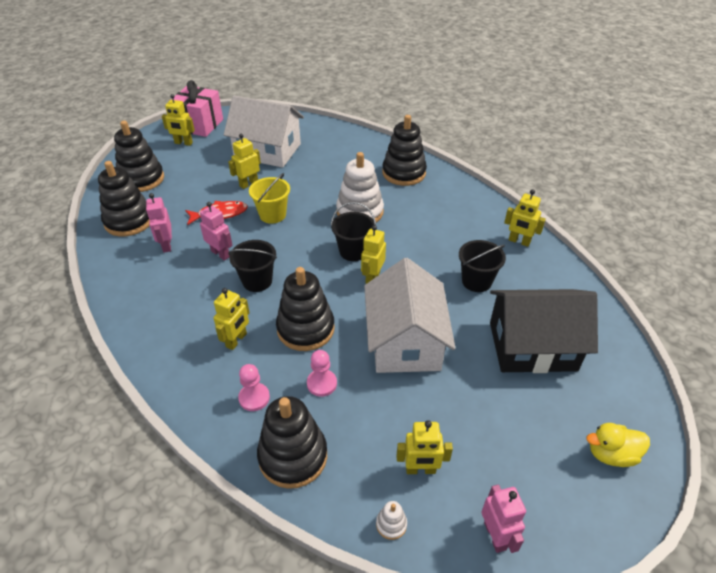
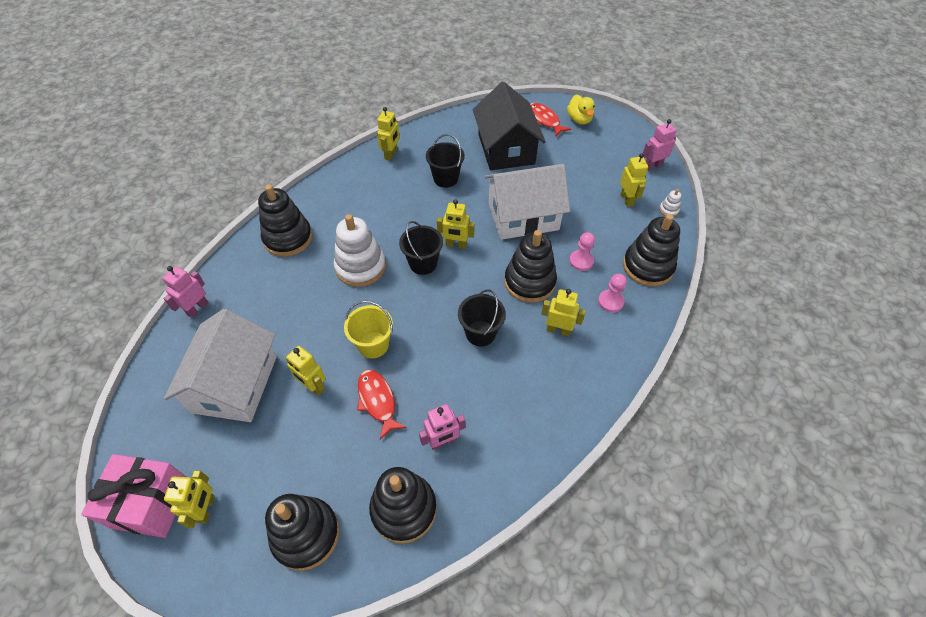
camera: 100 degrees left, 10 degrees up
pink robot [200,202,233,261] -> pink robot moved to [162,266,208,318]
none -> red fish [530,103,571,136]

